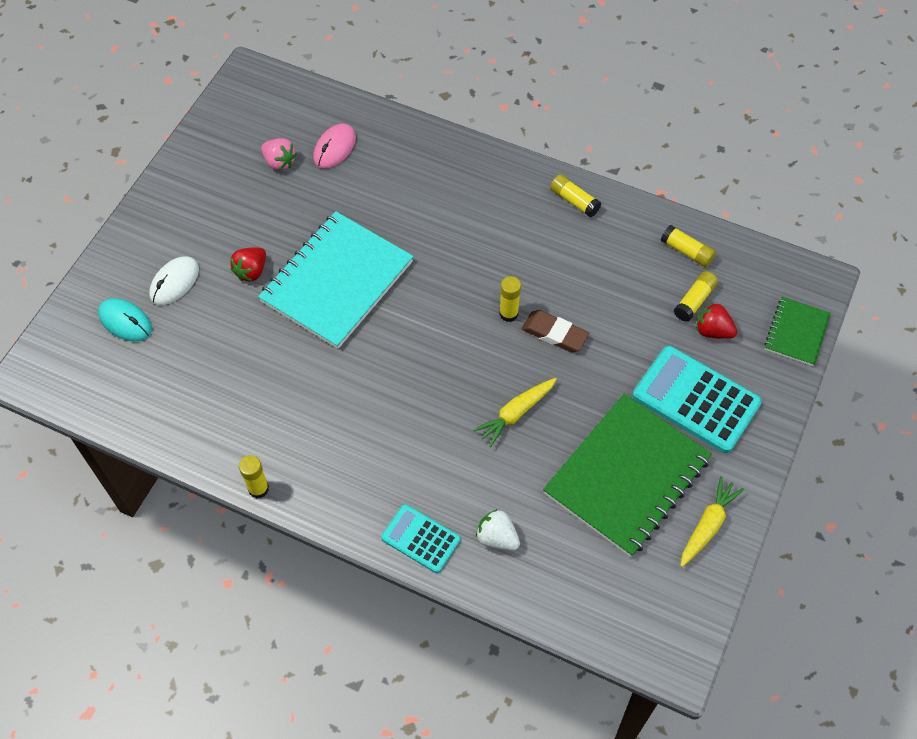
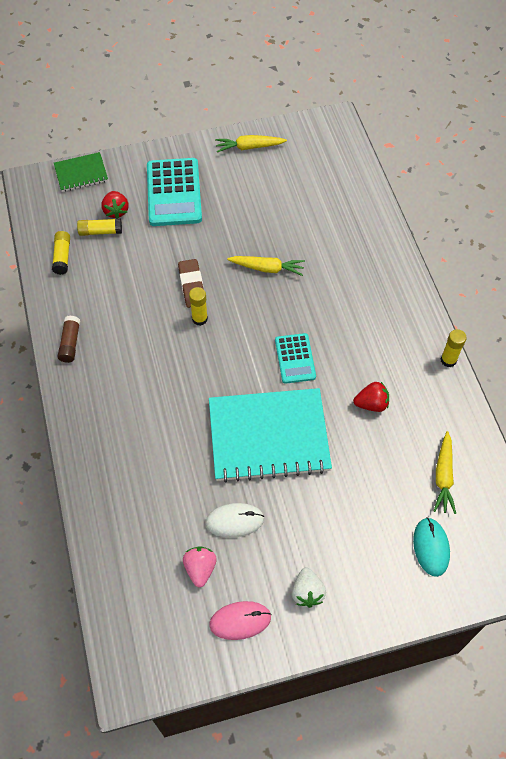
camera: 130 degrees left, 0 degrees up
white mouse [149,256,199,305] -> white mouse moved to [205,503,264,538]
red strawberry [230,247,266,281] -> red strawberry moved to [353,382,389,412]
pink mouse [313,124,356,169] -> pink mouse moved to [209,601,271,640]
turquoise calculator [381,504,461,573] -> turquoise calculator moved to [275,333,316,384]
white strawberry [476,509,520,551] -> white strawberry moved to [292,567,326,608]
green notebook [543,394,712,557] -> none
yellow glue stick [550,174,601,217] -> brown glue stick [58,316,80,363]
none -> yellow carrot [434,431,456,514]

